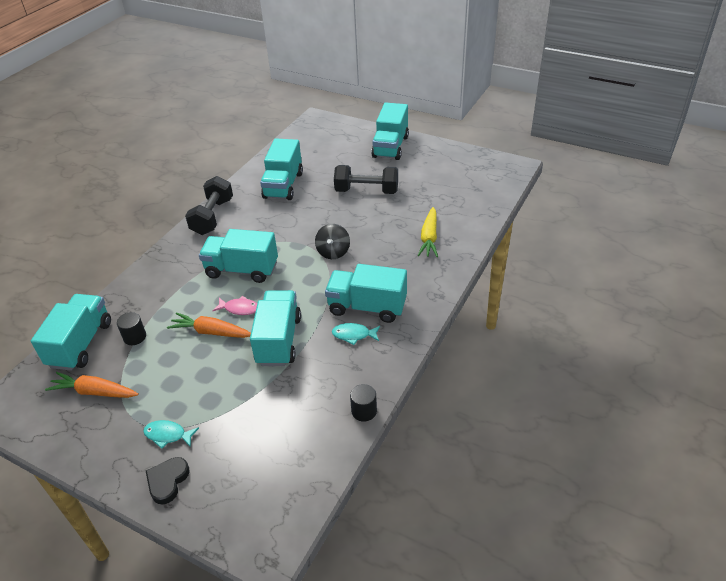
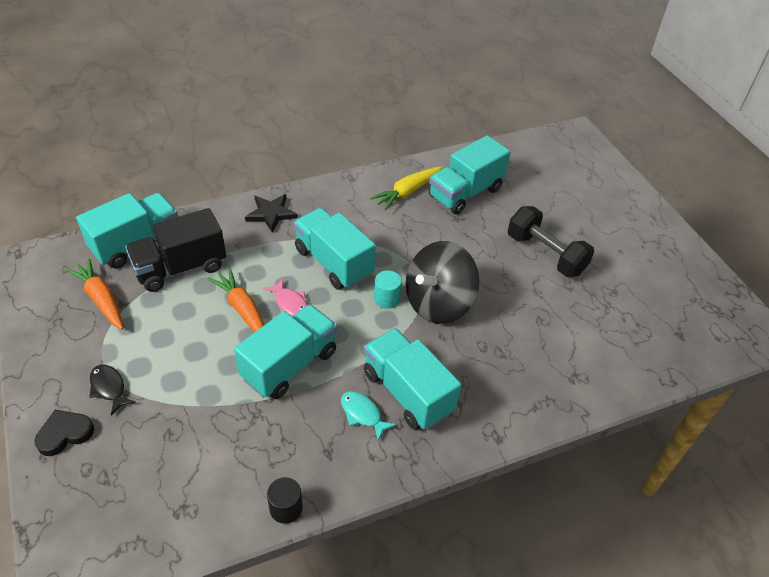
camera: 35 degrees right, 5 degrees up
black cylinder [117,312,146,345] -> black truck [125,208,226,292]
turquoise fish [143,420,199,449] -> black fish [90,364,136,415]
black dumbbell [185,176,233,235] -> none
black spinning top [315,224,350,259] -> black spinning top [406,241,479,324], size x1.76
turquoise truck [371,103,409,160] -> none
yellow carrot [417,207,438,257] -> yellow carrot moved to [370,166,443,211]
none -> black star [245,194,298,233]
none -> turquoise cylinder [374,271,402,309]

